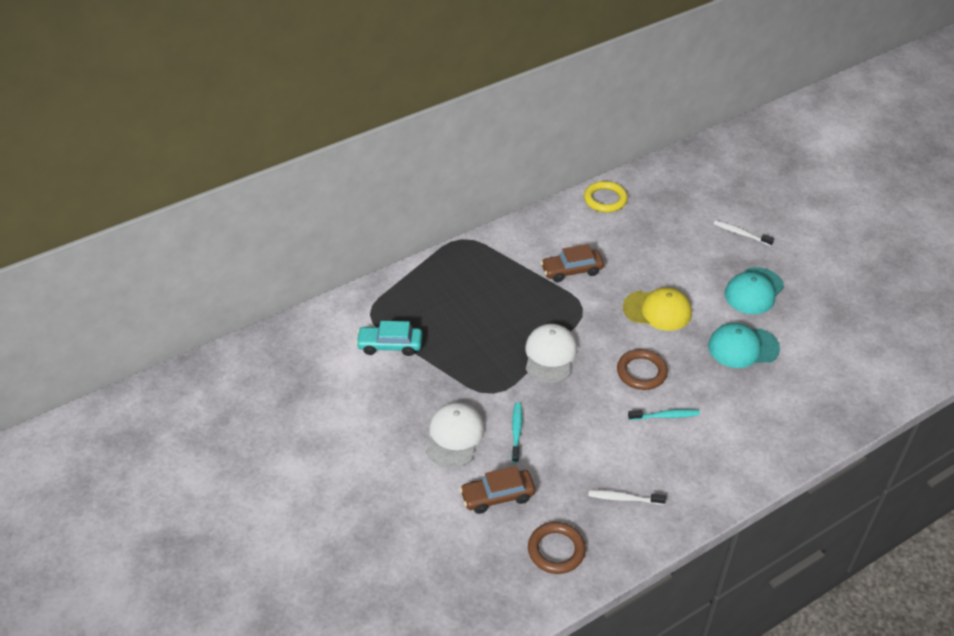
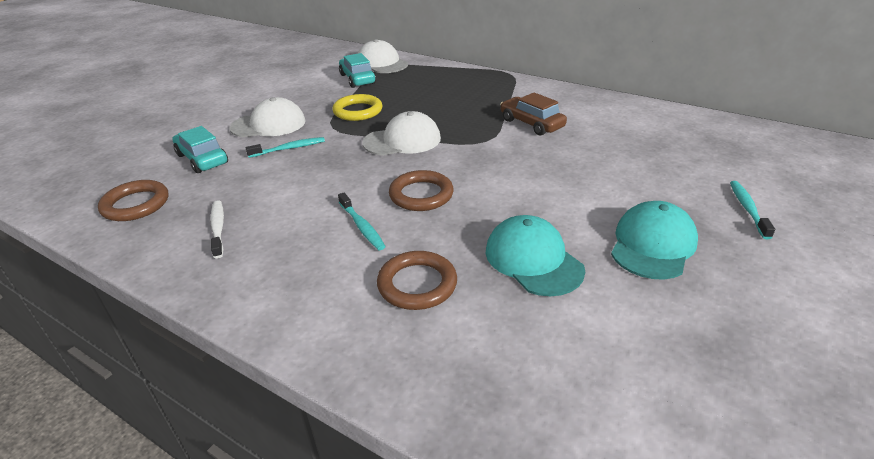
camera: 65 degrees right, 10 degrees down
brown car [460,466,535,514] -> turquoise car [172,126,228,173]
yellow ring [584,181,628,213] -> yellow ring moved to [332,94,382,121]
yellow cap [623,287,692,331] -> none
white toothbrush [714,220,774,246] -> turquoise toothbrush [730,181,775,239]
turquoise cap [725,267,784,314] -> turquoise cap turned 105 degrees clockwise [611,201,698,280]
none -> white cap [358,39,408,73]
none -> brown ring [377,251,457,310]

